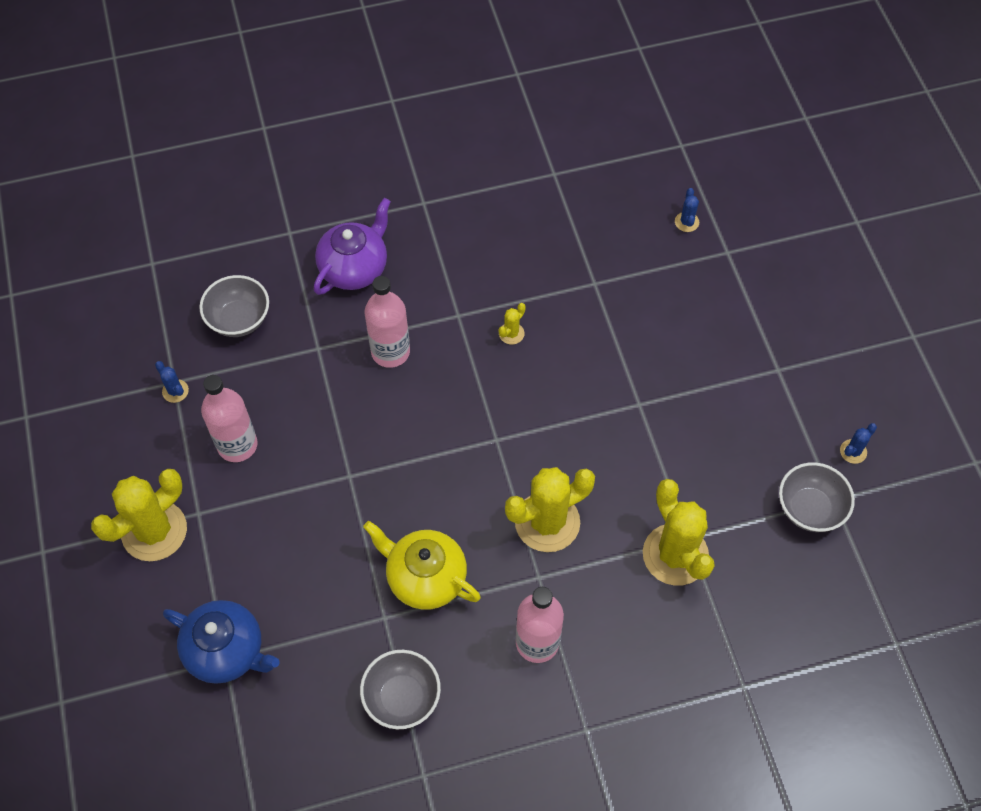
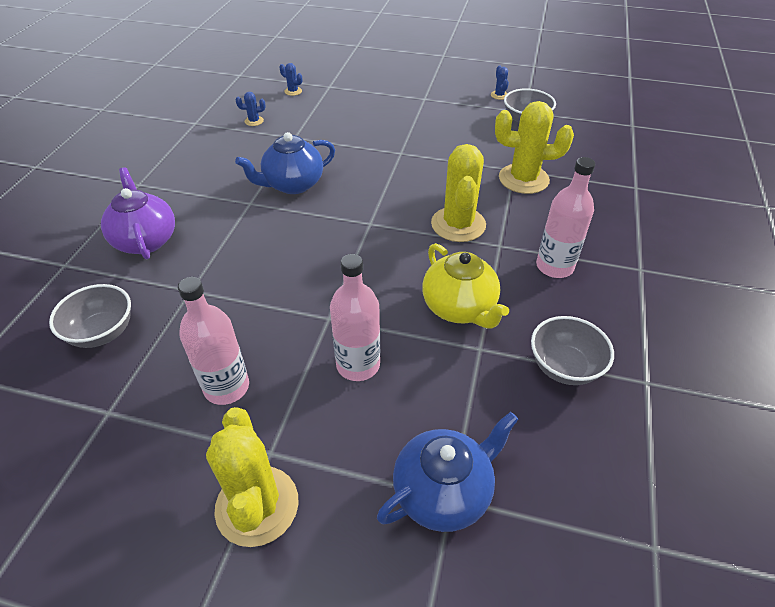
camera: 60 degrees left, 15 degrees down
blue cactus [155,361,189,403] -> blue cactus moved to [236,92,266,126]
yellow teapot [363,521,481,610] -> yellow teapot turned 90 degrees counterclockwise [422,243,509,329]
pink bottle [365,276,410,368] -> pink bottle moved to [330,254,380,381]
yellow cactus [499,303,526,345] -> blue teapot [235,132,335,194]

